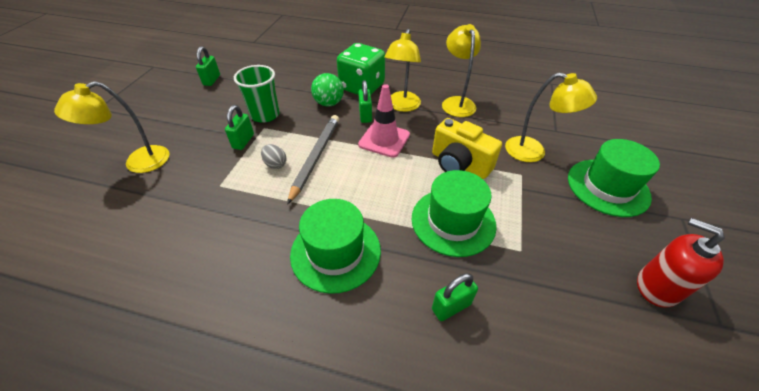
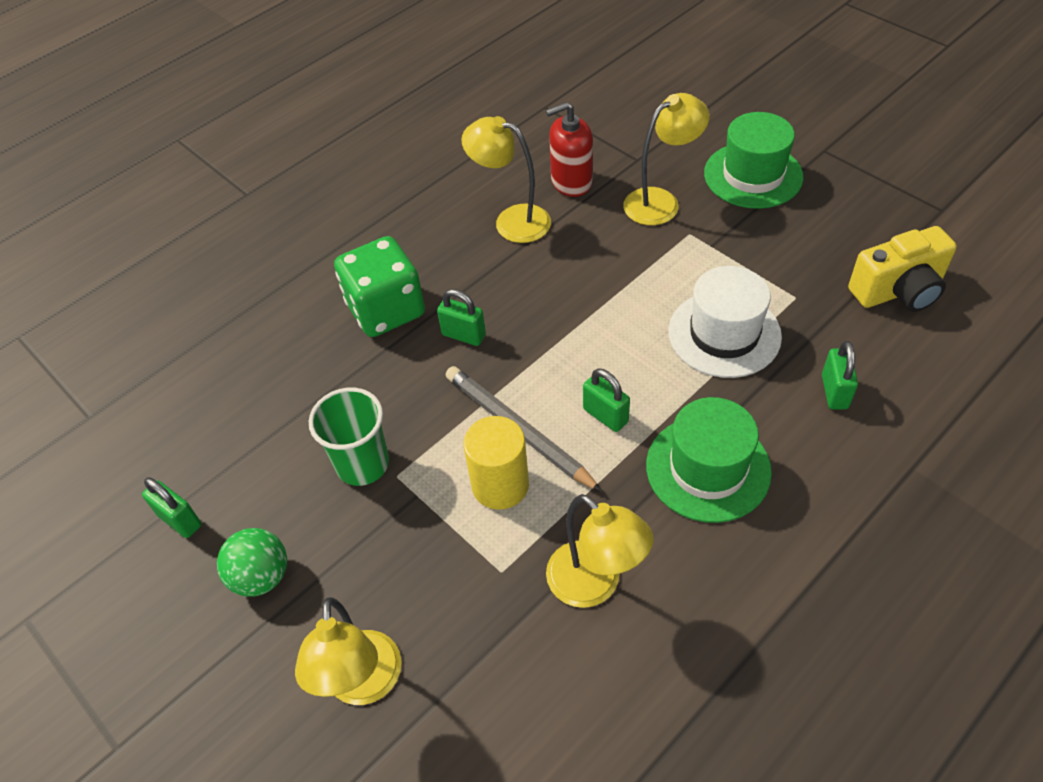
camera: 55 degrees left, 5 degrees up
green padlock [225,105,254,150] -> green padlock moved to [583,369,630,432]
grey egg [261,144,286,169] -> yellow cylinder [463,416,529,510]
green ball [311,73,344,107] -> green ball moved to [217,528,287,597]
pink traffic cone [358,84,410,158] -> none
yellow lamp [384,29,421,112] -> yellow lamp moved to [546,494,654,608]
green hat [411,170,497,257] -> white hat [668,266,782,378]
yellow camera [432,118,502,179] -> yellow camera moved to [848,226,957,312]
red soap dispenser [637,218,725,308] -> red soap dispenser moved to [546,102,593,197]

